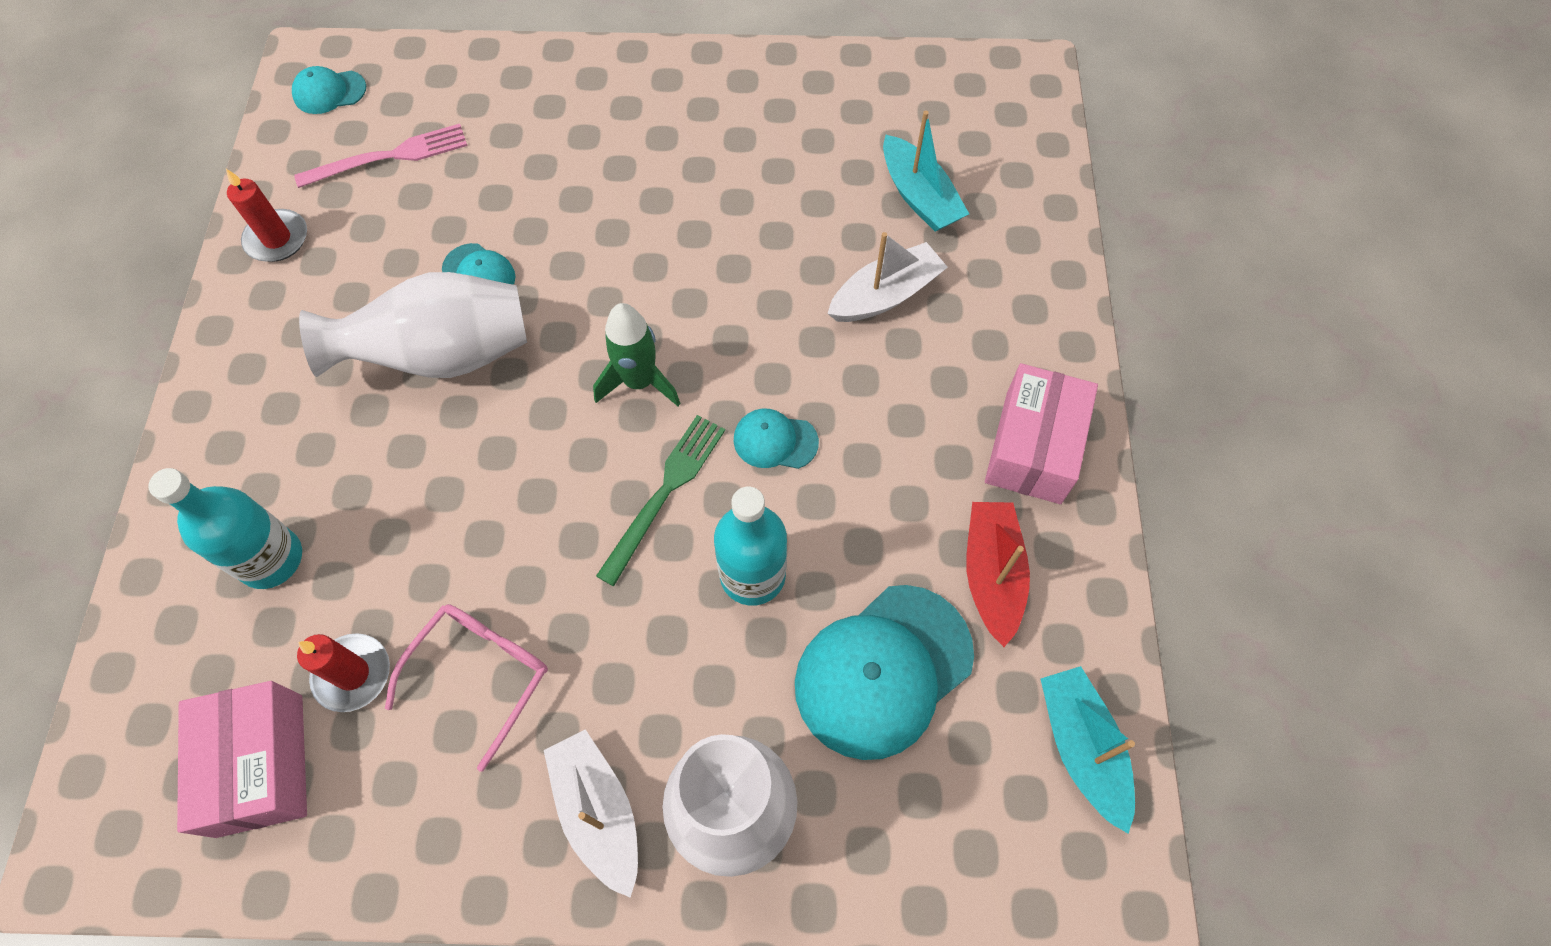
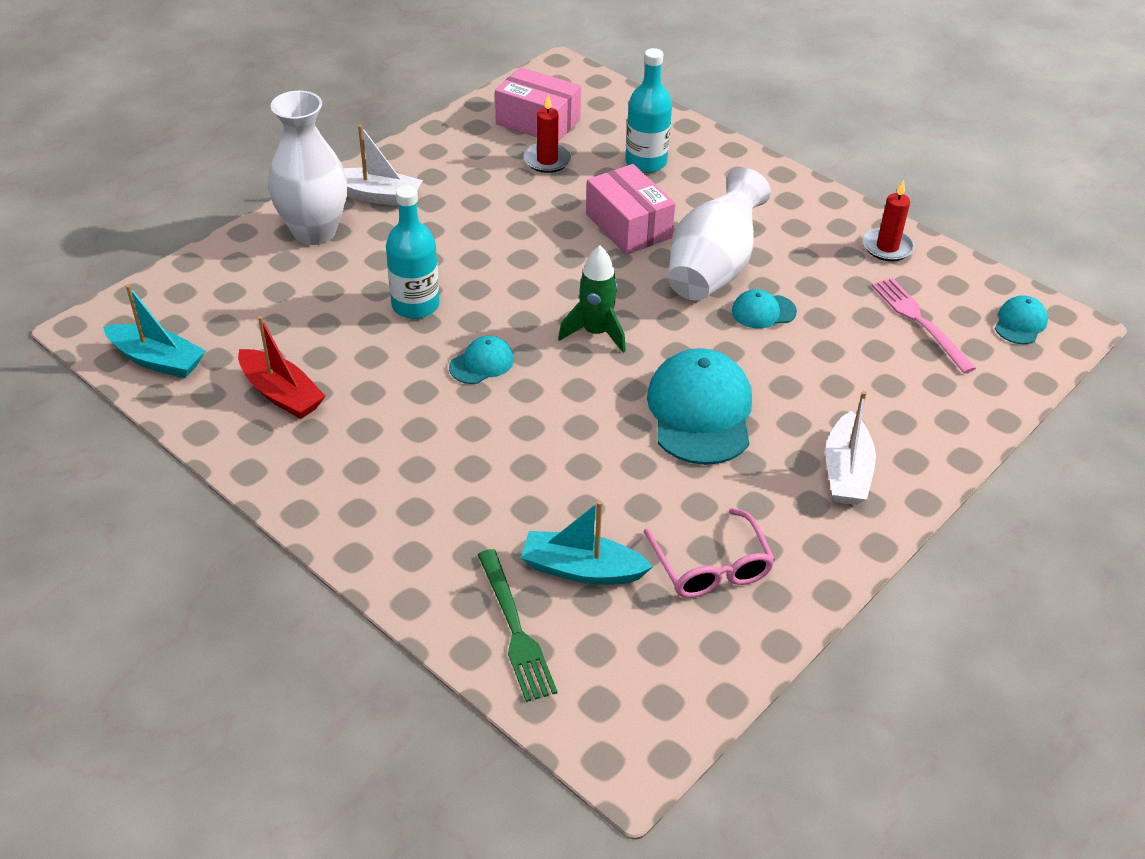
camera: 130 degrees right, 20 degrees down
pink fork [294,124,468,188] -> pink fork turned 135 degrees clockwise [872,278,976,373]
pink glasses [385,604,548,772] -> pink glasses moved to [644,508,775,598]
green fork [596,415,725,586] -> green fork moved to [477,549,557,702]
turquoise cap [795,585,974,760] -> turquoise cap moved to [647,348,752,465]
white boat [827,232,948,322] -> white boat moved to [826,391,876,505]
pink box [985,363,1098,504] -> pink box moved to [586,164,676,255]

